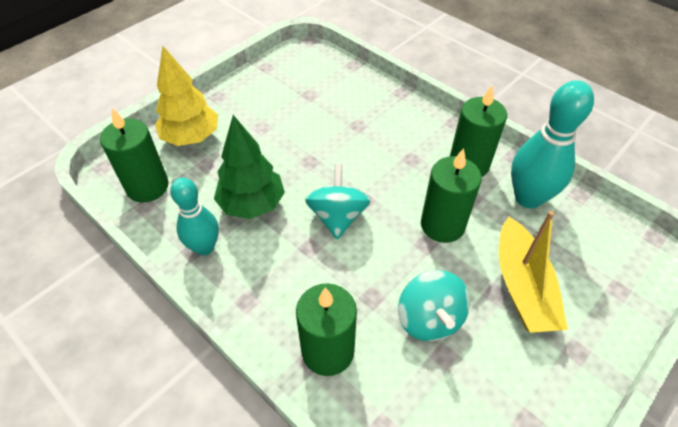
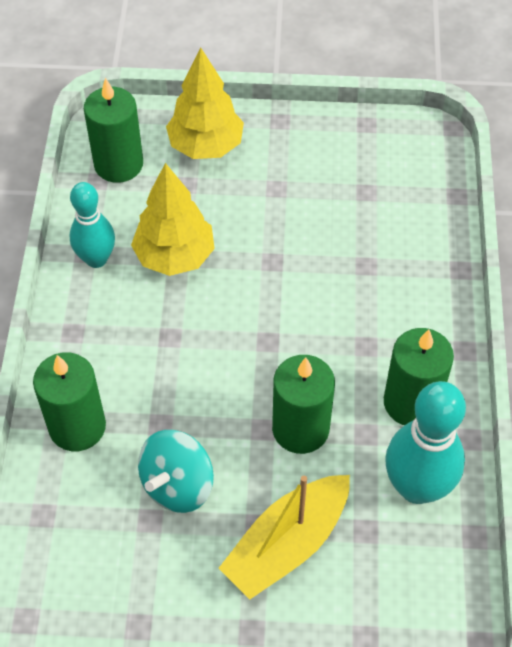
camera: 50 degrees right, 5 degrees up
green tree [214,115,285,219] -> yellow tree [131,163,215,276]
turquoise spinning top [305,164,371,239] -> none

